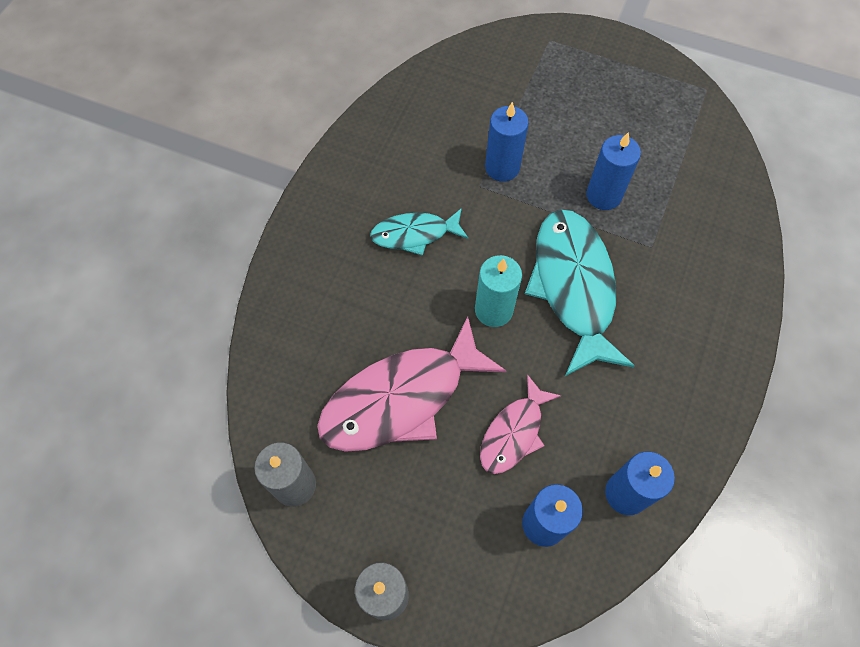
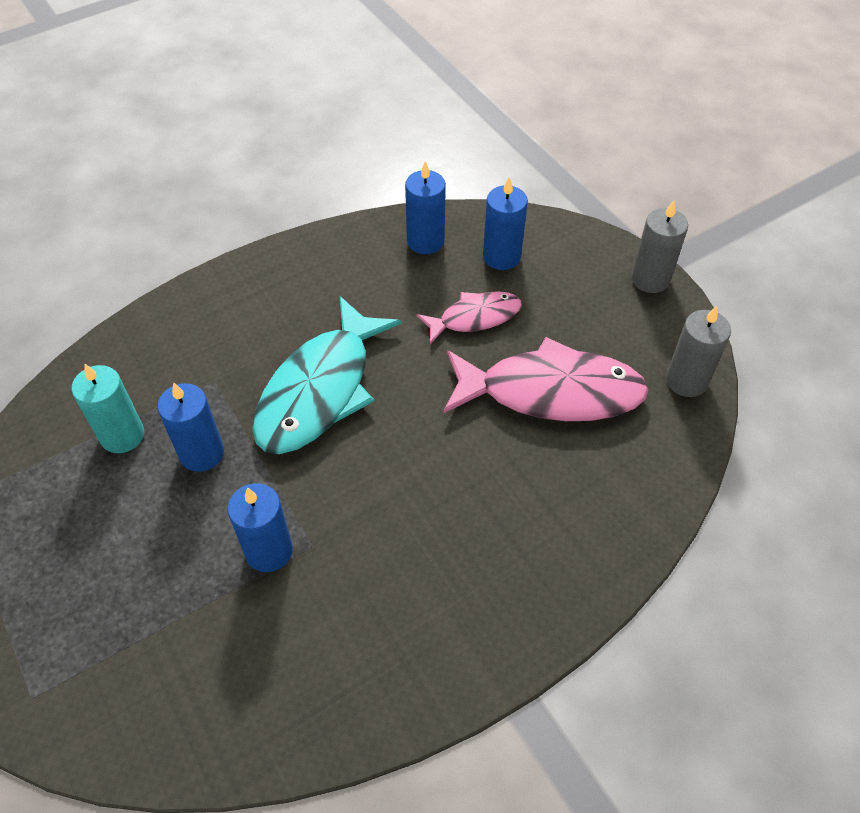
camera: 145 degrees left, 10 degrees down
turquoise fish [370,208,468,256] -> none
turquoise candle [475,255,522,327] -> turquoise candle moved to [72,364,144,453]

